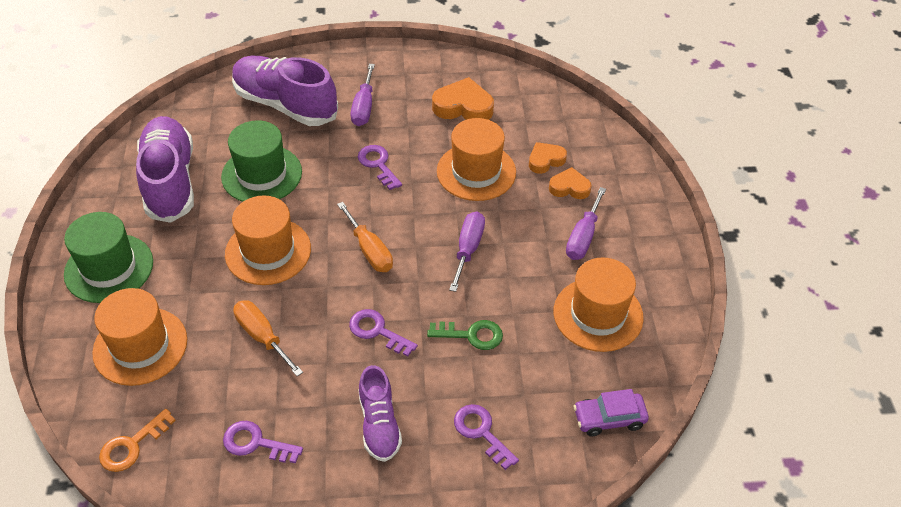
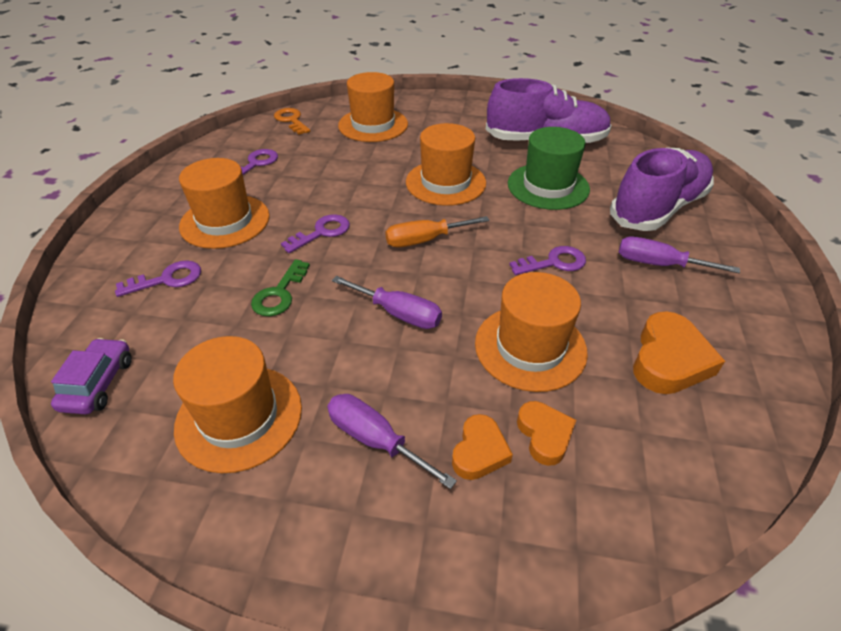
camera: 105 degrees right, 5 degrees down
green hat [64,212,153,303] -> none
orange screwdriver [233,300,303,376] -> none
purple shoe [358,365,402,462] -> orange hat [179,158,270,249]

